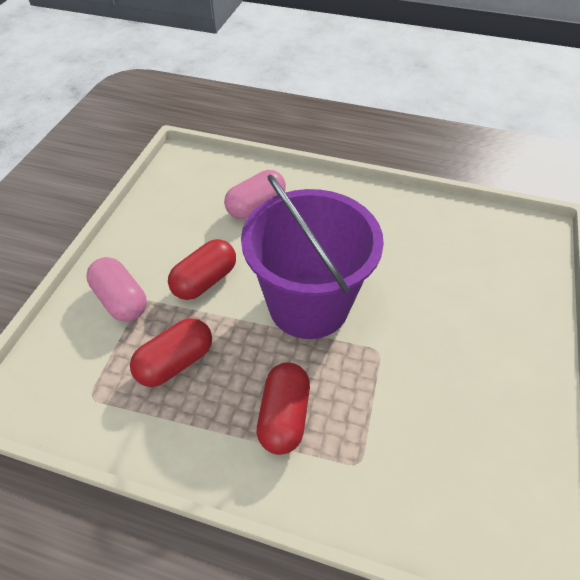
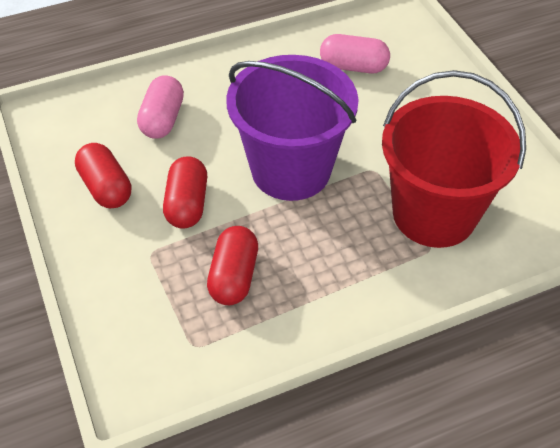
camera: 40 degrees left, 0 degrees up
pink capsule [86,257,147,322] -> pink capsule moved to [320,34,390,73]
red capsule [257,362,310,455] -> red capsule moved to [75,143,131,208]
none -> red bucket [382,70,526,248]

